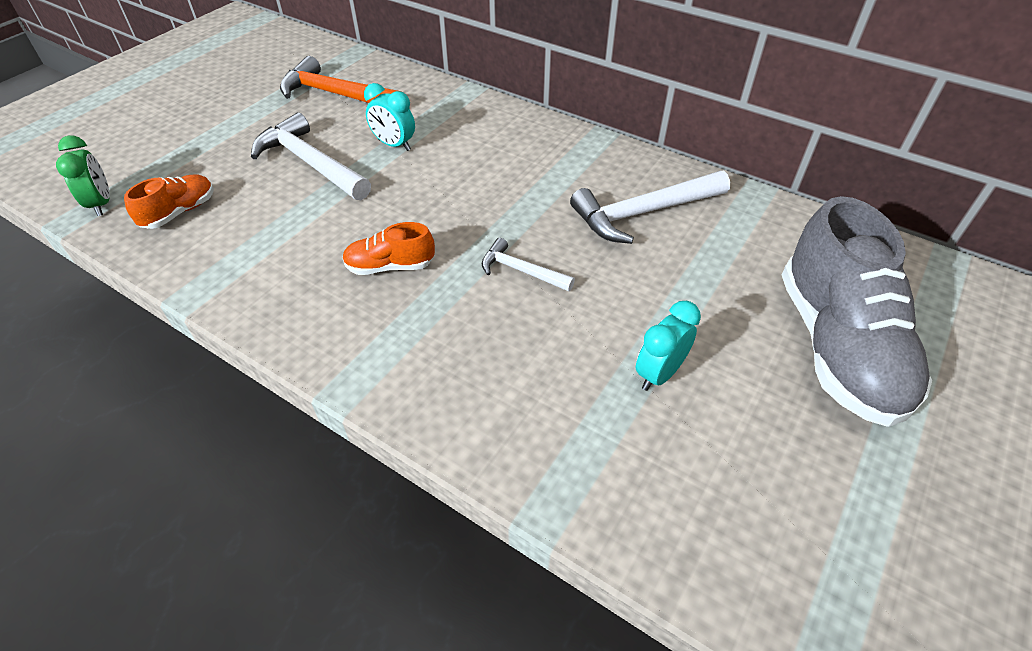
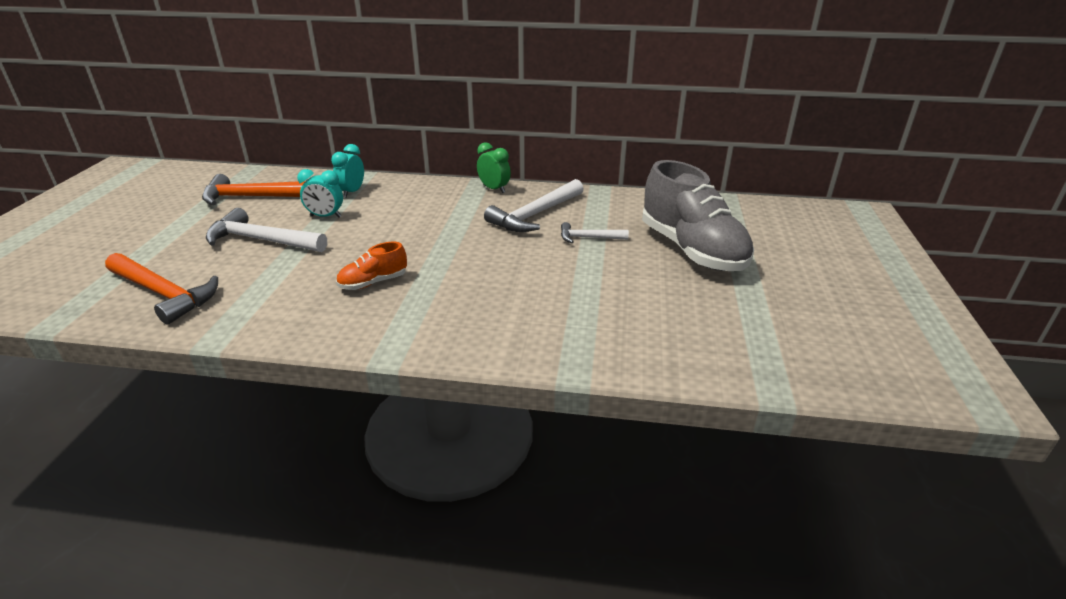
camera: 25 degrees left, 15 degrees down
green clock [56,136,110,216] -> green clock moved to [477,142,511,193]
orange shoe [124,174,214,229] -> orange hammer [105,253,218,324]
white hammer [482,238,575,291] -> white hammer moved to [561,222,629,243]
turquoise clock [636,301,701,391] -> turquoise clock moved to [331,144,364,198]

